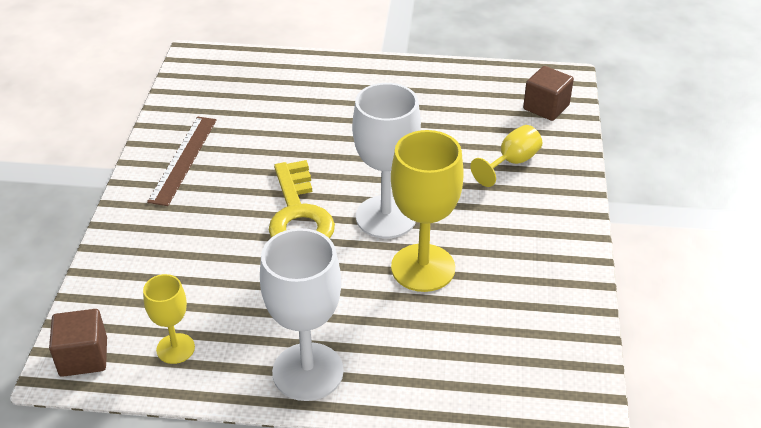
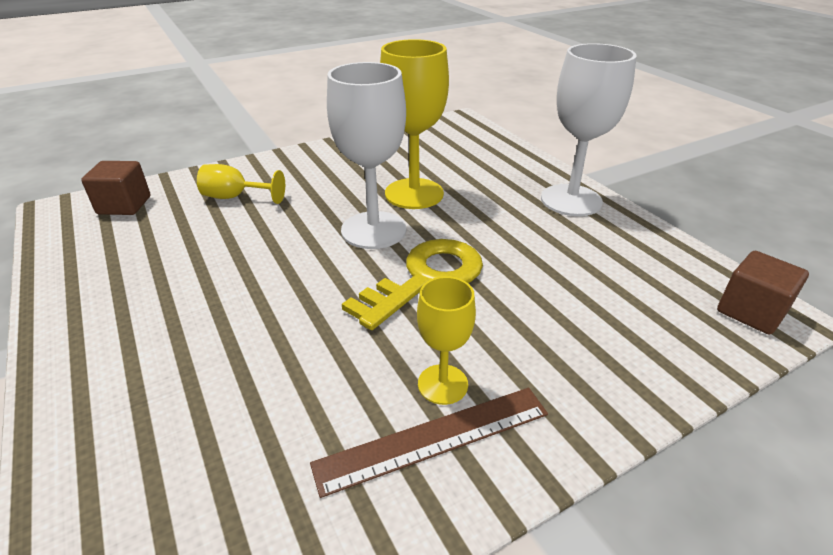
camera: 125 degrees left, 5 degrees down
yellow goblet [143,274,195,364] -> yellow goblet moved to [417,276,476,405]

